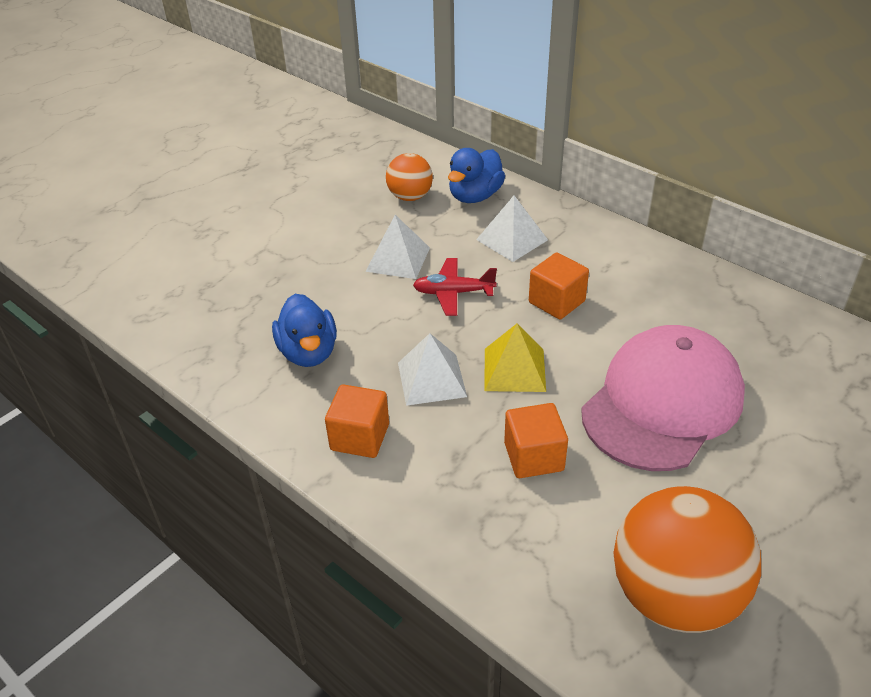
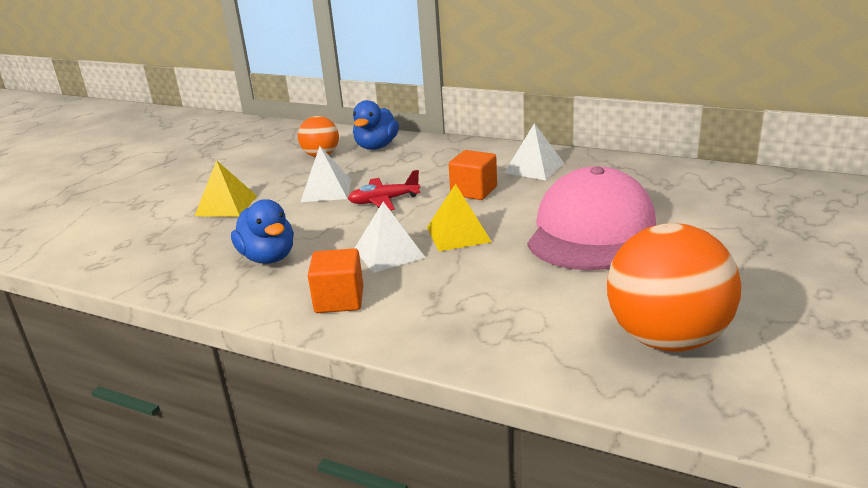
camera: 15 degrees left, 15 degrees down
white pyramid [476,196,548,262] -> white pyramid moved to [504,123,565,180]
orange cube [504,403,568,478] -> none
none -> yellow pyramid [195,160,257,217]

